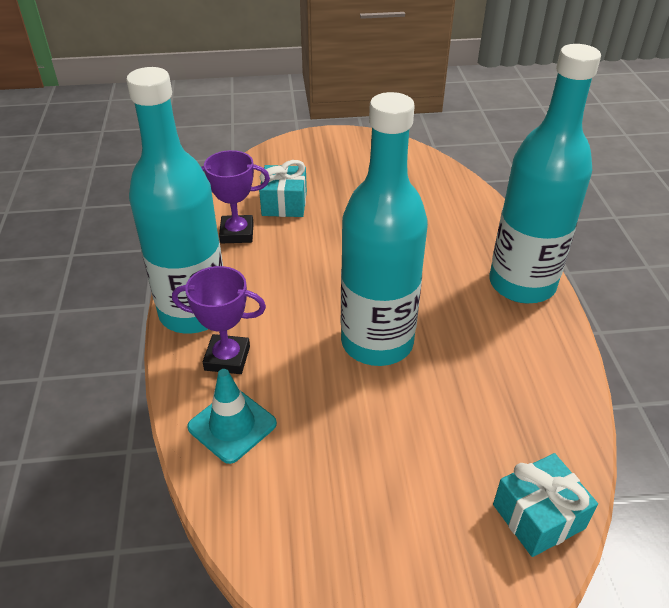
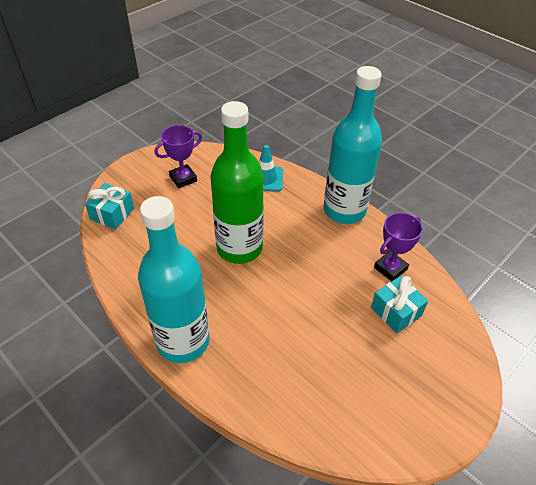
camera: 140 degrees right, 5 degrees up
purple trophy [172,266,266,374] -> purple trophy moved to [155,125,202,188]
turquoise bottle [341,92,428,366] -> green bottle [210,101,264,264]

